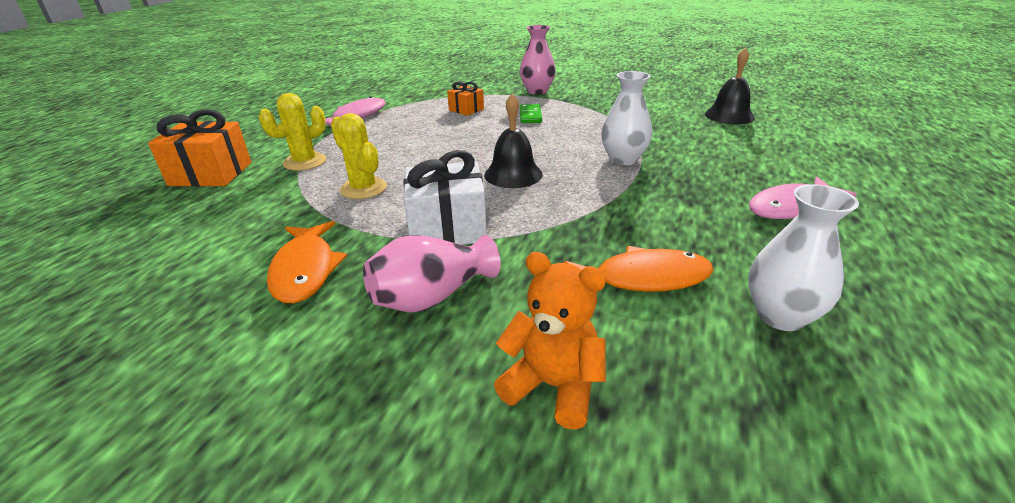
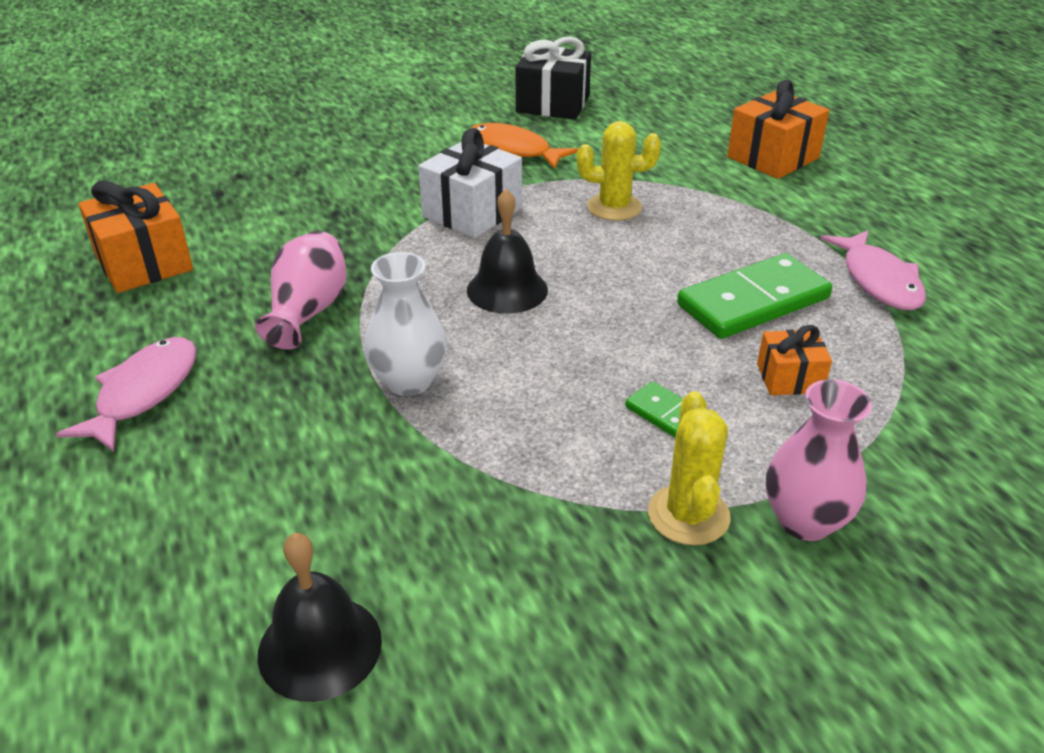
camera: 135 degrees right, 5 degrees up
yellow cactus [259,93,326,171] -> yellow cactus moved to [648,391,731,545]
pink vase [363,235,501,313] -> pink vase moved to [255,231,347,350]
orange teddy bear [494,252,606,430] -> none
orange fish [564,246,714,292] -> none
white vase [748,184,859,331] -> orange gift [78,180,193,293]
none -> black gift [516,37,591,119]
none -> green domino [677,253,833,339]

